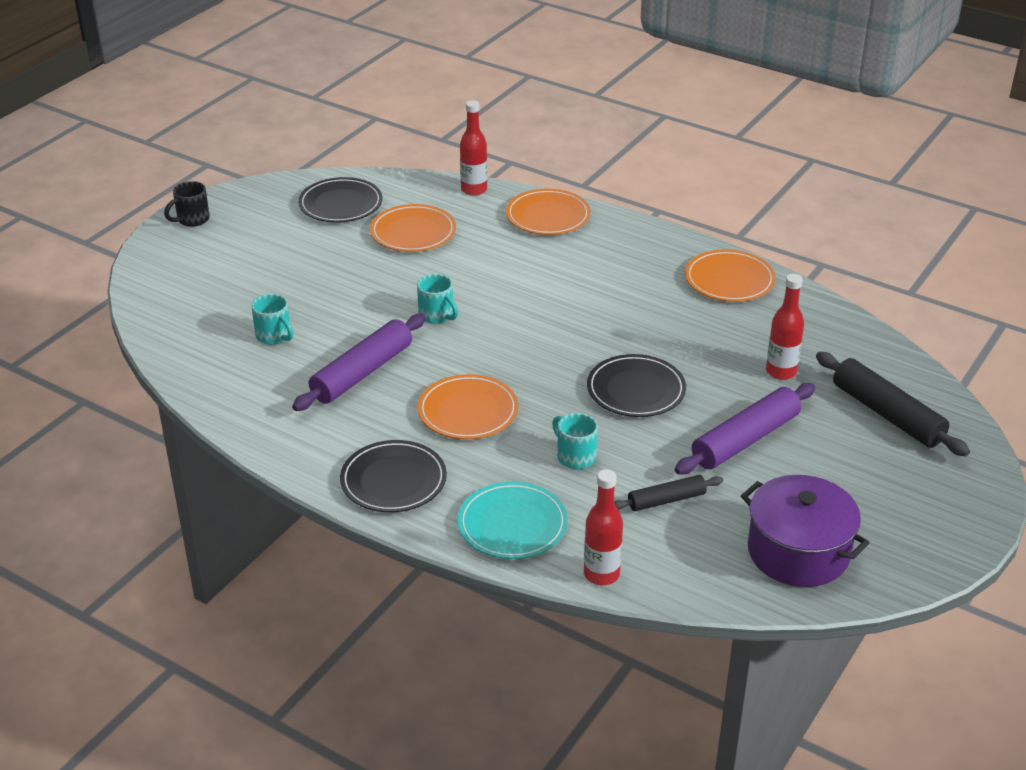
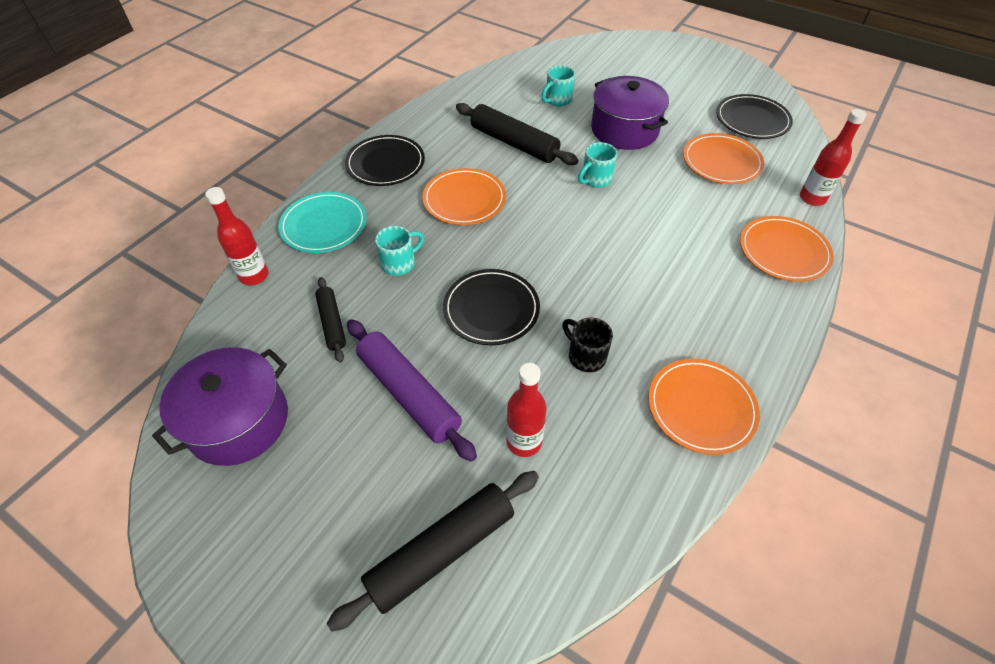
camera: 90 degrees right, 15 degrees up
black mug [164,181,210,227] -> black mug moved to [562,317,613,372]
purple rolling pin [292,314,426,411] -> black rolling pin [456,103,579,165]
none -> purple pot [591,76,669,150]

